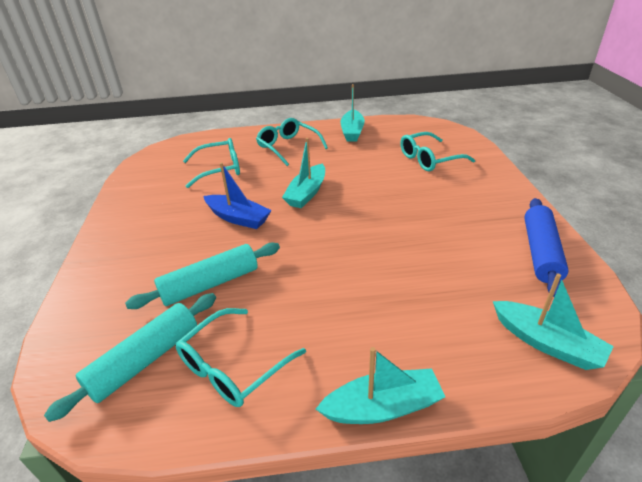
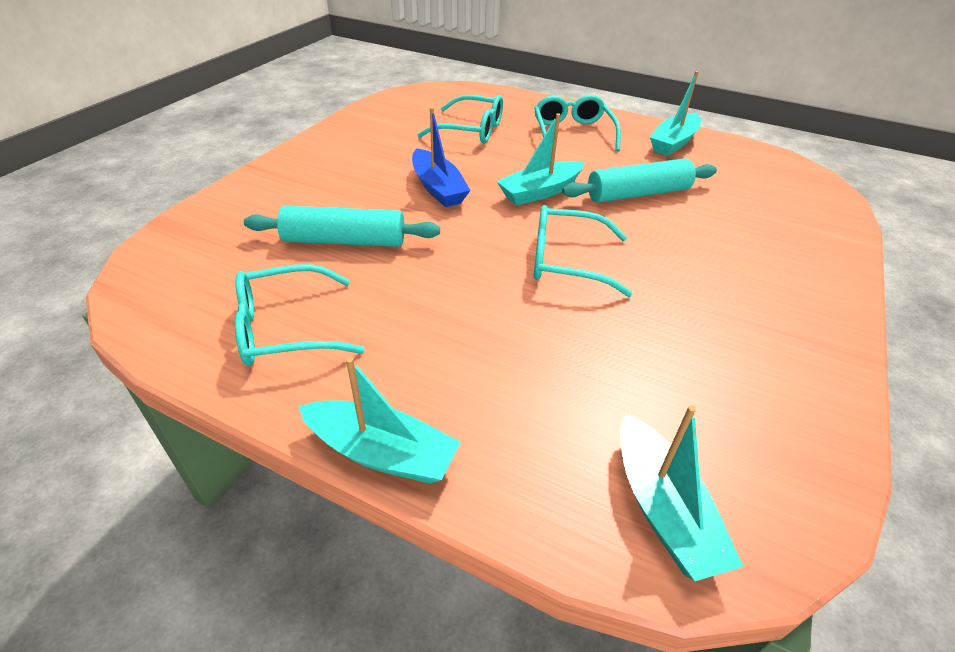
camera: 30 degrees right, 5 degrees up
turquoise rolling pin [44,293,216,422] -> turquoise rolling pin moved to [562,158,717,203]
turquoise glasses [400,132,475,171] -> turquoise glasses moved to [534,205,633,297]
blue rolling pin [524,198,569,297] -> none

